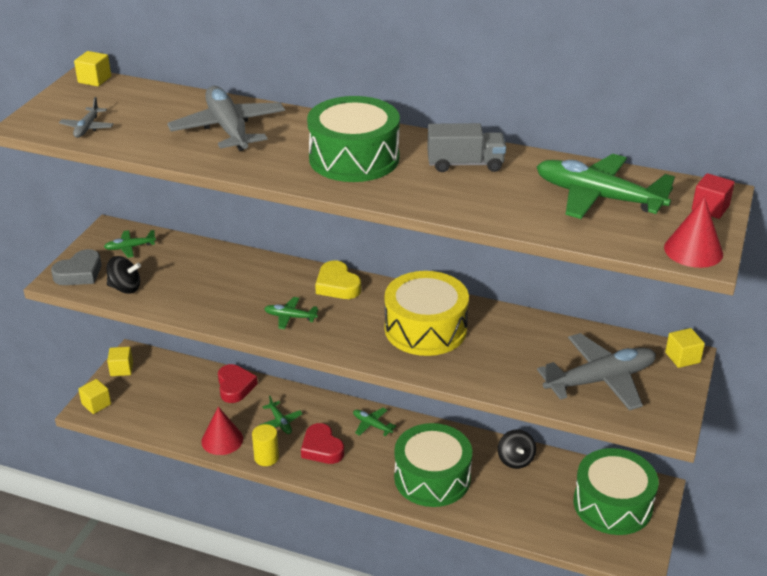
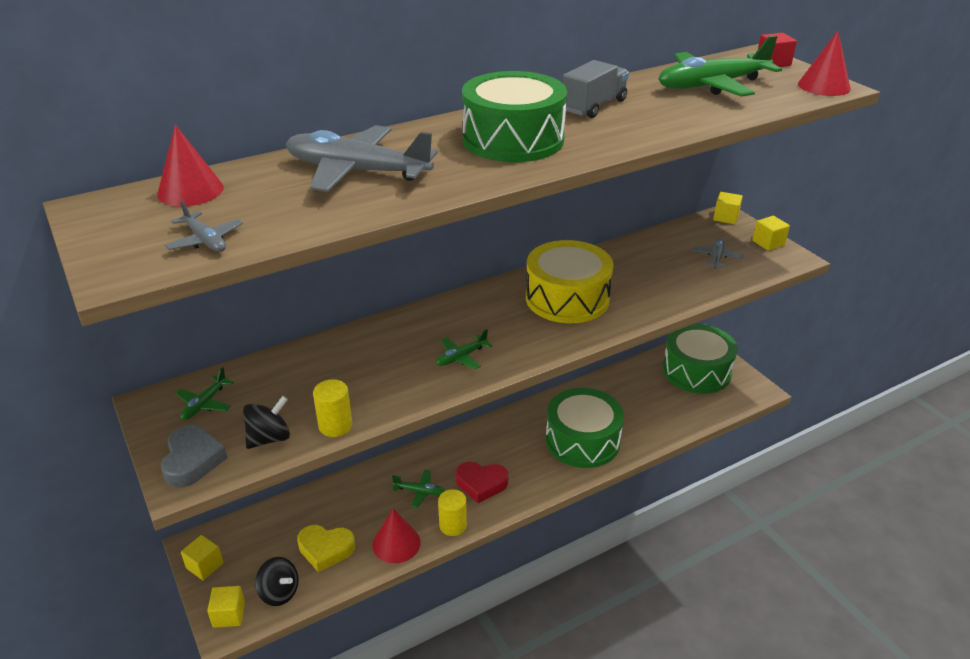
camera: 50 degrees left, 0 degrees up
yellow cube [74,51,111,86] -> yellow cube moved to [752,216,790,251]
red heart [218,364,258,403] -> none
yellow heart [315,261,361,299] -> yellow heart moved to [297,525,355,572]
green plane [353,408,396,437] -> none
black spinning top [498,429,536,469] -> black spinning top moved to [255,557,299,606]
grey plane [537,333,656,411] -> grey plane [693,239,744,268], size x0.47
none -> red cone [157,125,224,207]
none -> yellow cylinder [313,379,352,437]

